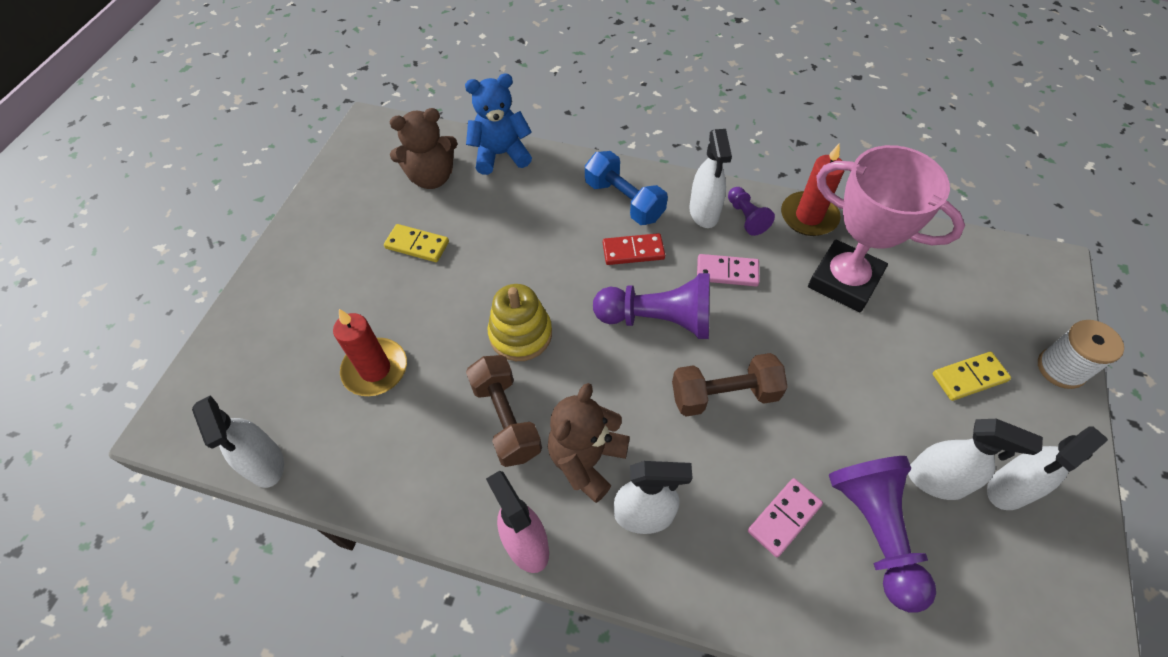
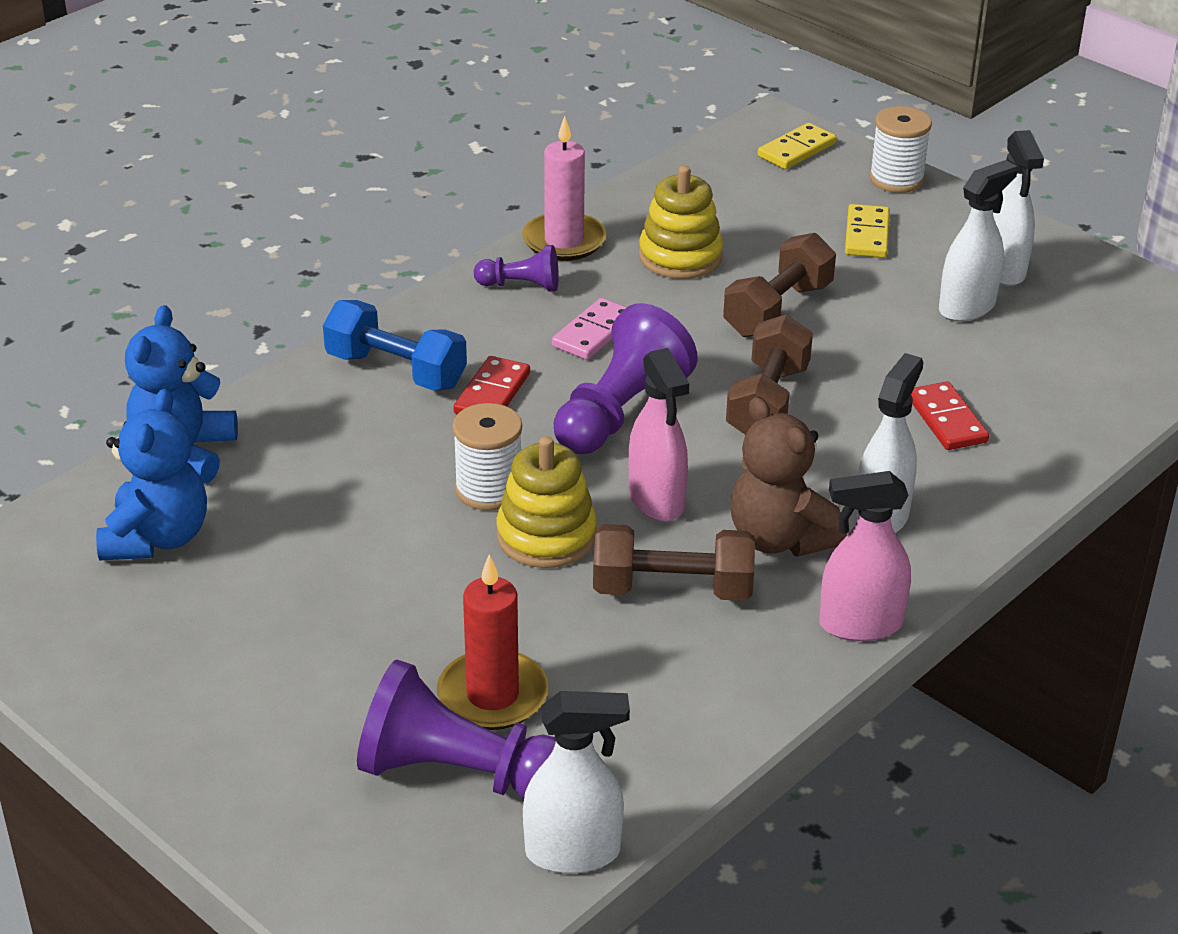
camera: 65 degrees left, 20 degrees down
yellow domino [384,224,449,262] -> yellow domino moved to [758,123,837,169]
brown teddy bear [390,108,457,189] -> blue teddy bear [96,389,207,561]
blue dumbbell [585,151,668,225] -> blue dumbbell turned 45 degrees clockwise [323,300,467,391]
white spray bottle [689,129,732,228] -> none
pink domino [748,478,823,557] -> red domino [911,382,989,450]
red candle [781,144,845,236] -> pink candle [522,116,606,261]
pink trophy [808,145,965,312] -> yellow stacking toy [639,166,723,279]
purple pawn [829,456,936,612] -> purple pawn moved to [357,660,556,799]
none -> white spool [452,403,522,511]
none -> pink spray bottle [629,348,689,522]
none -> brown dumbbell [723,233,836,337]

